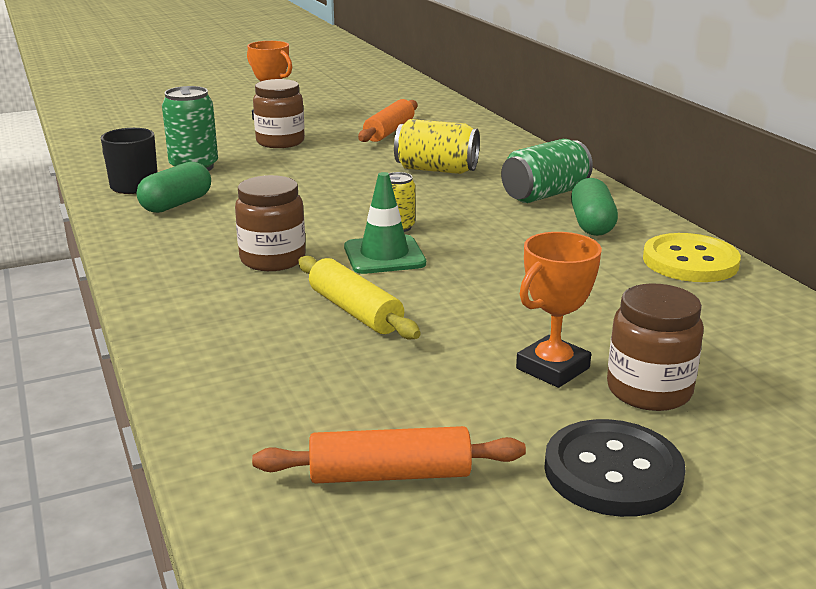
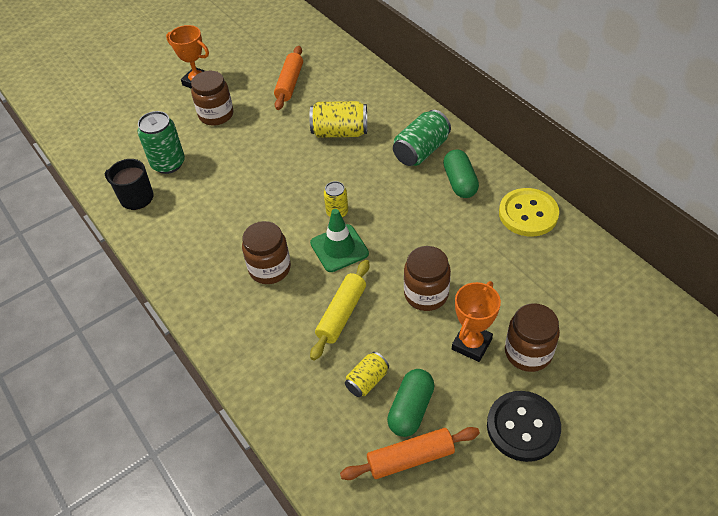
camera: 10 degrees left, 25 degrees up
green capsule [137,162,211,213] -> green capsule moved to [387,369,435,437]
yellow rolling pin [298,256,421,340] -> yellow rolling pin turned 75 degrees clockwise [310,260,369,360]
none -> yellow can [345,352,389,397]
none -> brown jar [404,246,451,311]

